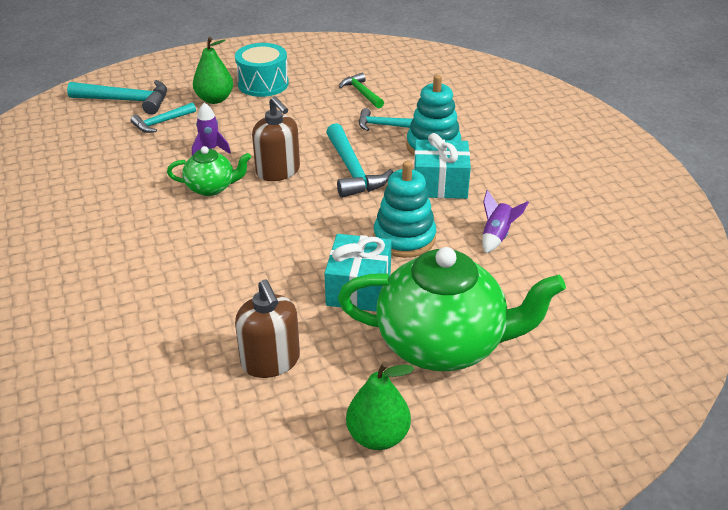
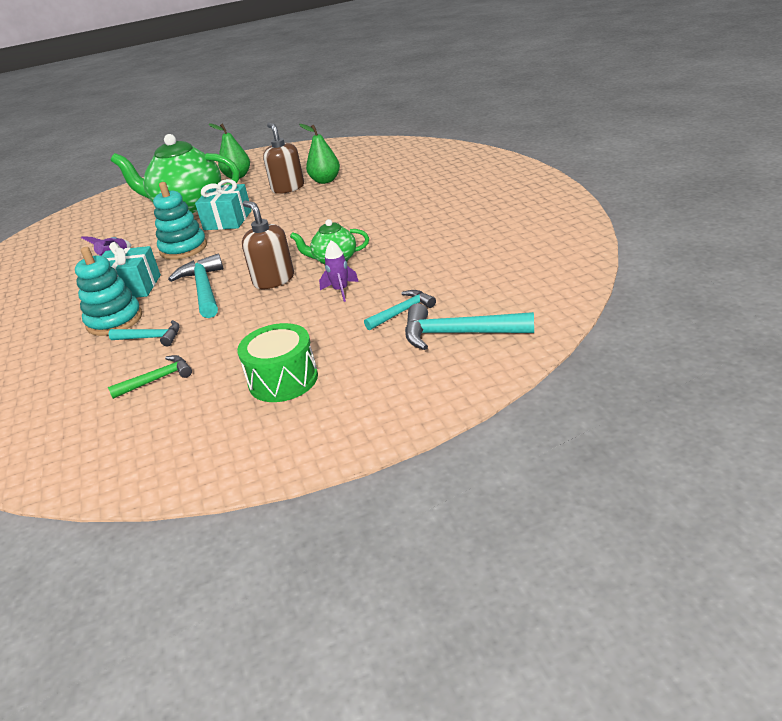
camera: 175 degrees left, 5 degrees down
green pear [193,37,233,104] -> green pear moved to [299,124,340,184]
turquoise drum [235,43,289,97] -> green drum [237,323,318,402]
green hammer [339,73,384,109] -> green hammer turned 90 degrees counterclockwise [108,355,192,399]

